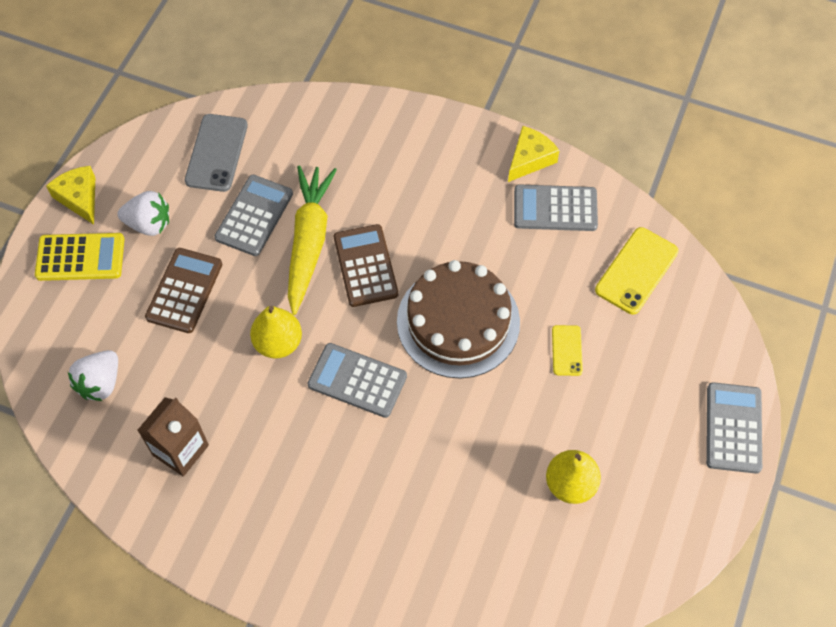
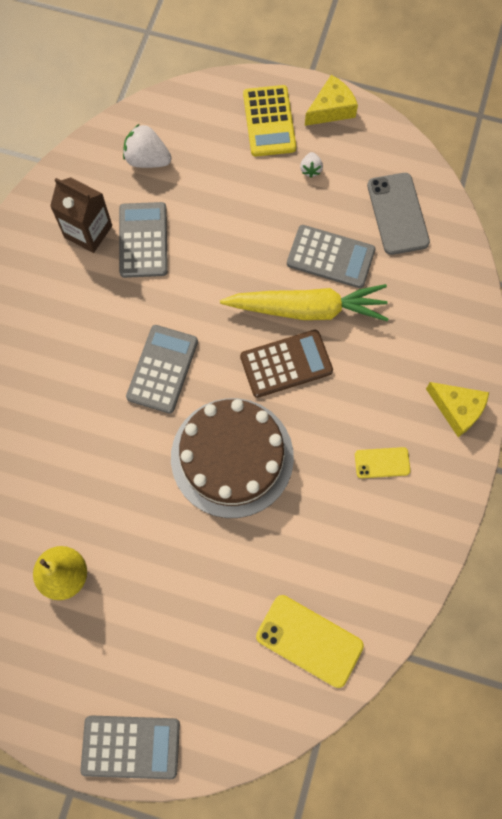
camera: 85 degrees right, 10 degrees up
white strawberry [118,191,169,236] -> white strawberry [300,152,323,178], size x0.55
brown calculator [145,248,222,333] -> none
grey phone [185,114,248,192] -> grey phone turned 75 degrees clockwise [367,173,430,255]
yellow pear [250,306,302,359] -> none
yellow cheese [508,126,559,182] -> yellow cheese moved to [426,382,489,437]
grey calculator [514,184,598,231] -> grey calculator moved to [119,202,168,278]
yellow phone [552,325,583,376] -> yellow phone moved to [355,447,411,478]

